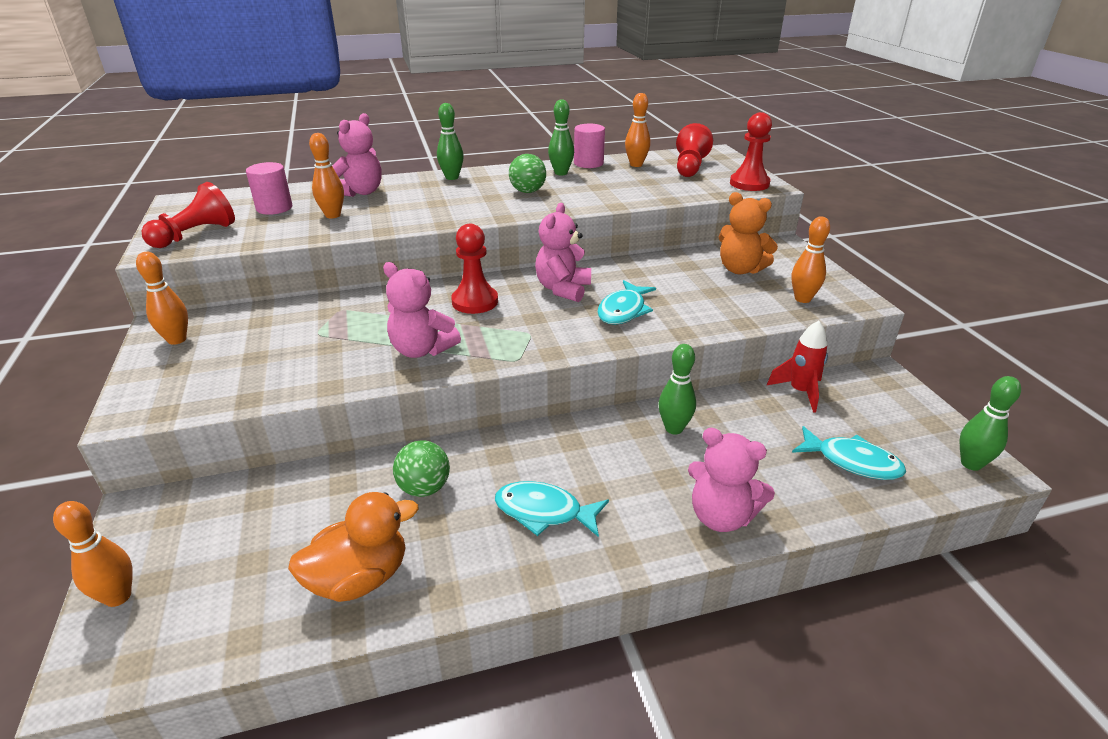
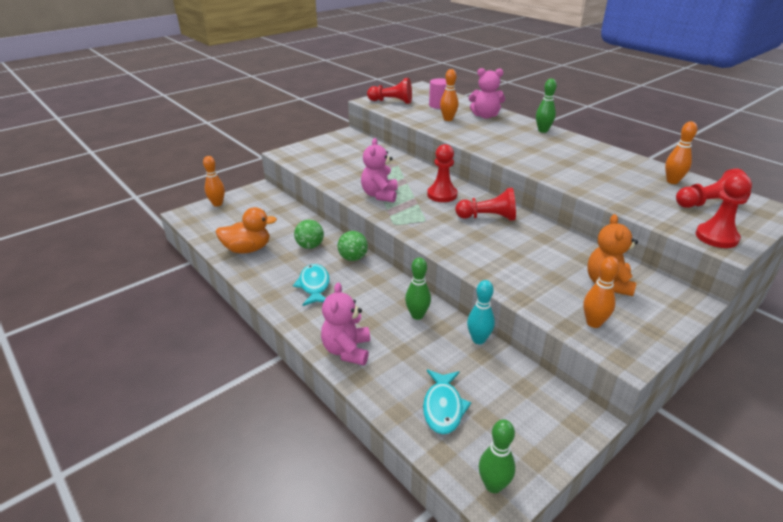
camera: 65 degrees right, 0 degrees up
orange bowling pin [136,252,188,345] -> none
orange duck [288,492,419,602] -> orange duck turned 45 degrees counterclockwise [215,207,277,253]
green ball [509,154,546,193] -> green ball moved to [338,231,368,261]
pink teddy bear [535,203,591,302] -> red pawn [455,188,516,221]
green bowling pin [548,99,574,175] -> none
pink cylinder [574,124,605,168] -> none
turquoise fish [597,280,656,325] -> none
red rocket [767,321,828,413] -> none
none -> turquoise bowling pin [467,280,495,344]

